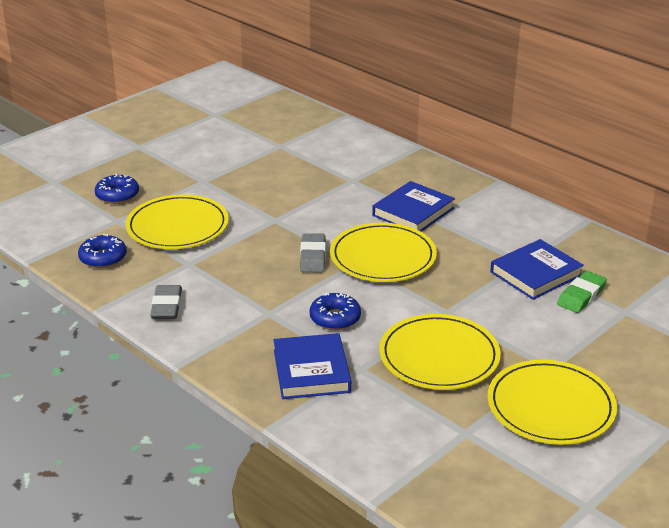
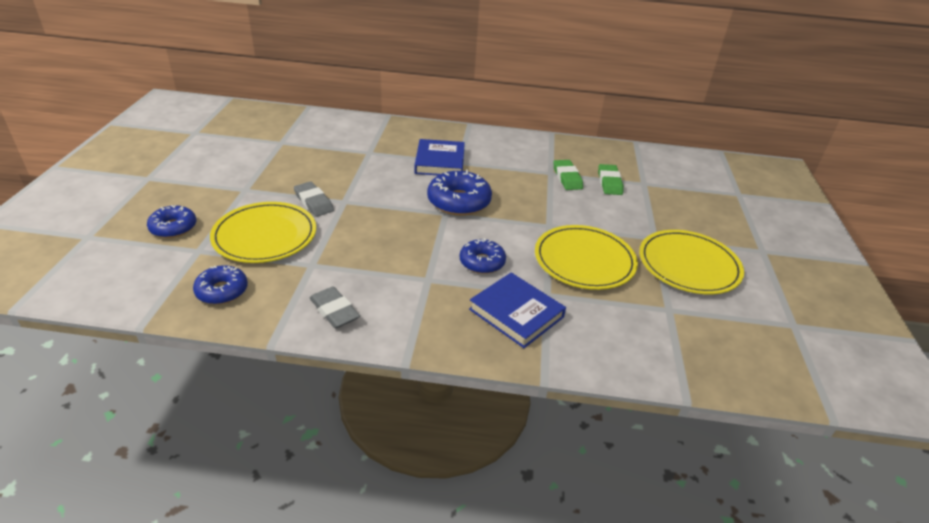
camera: 40 degrees left, 5 degrees up
grey eraser [300,233,326,272] -> grey eraser moved to [294,181,334,217]
yellow plate [330,223,437,282] -> blue donut [427,170,492,216]
blue book [490,239,584,300] -> green eraser [553,160,583,190]

